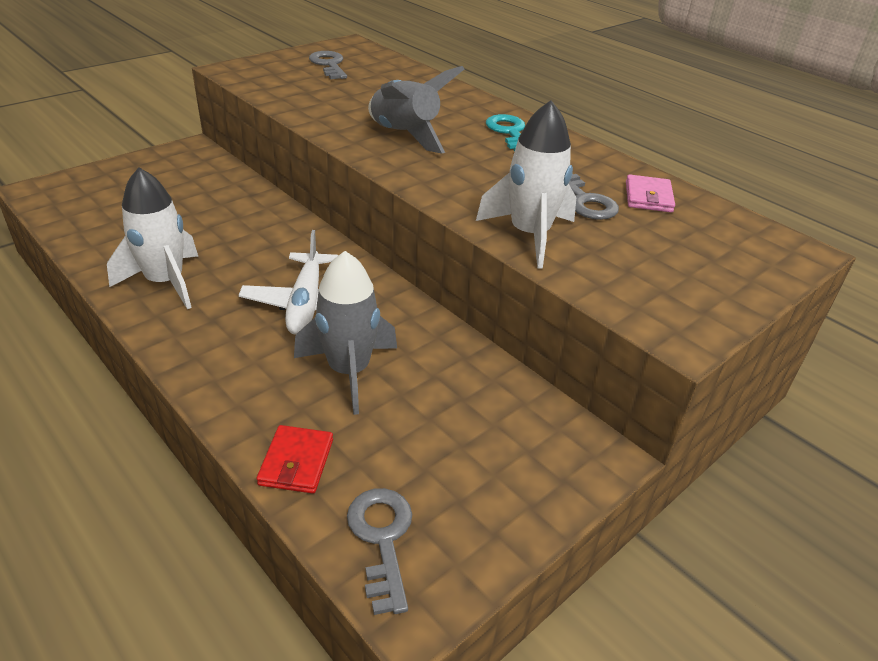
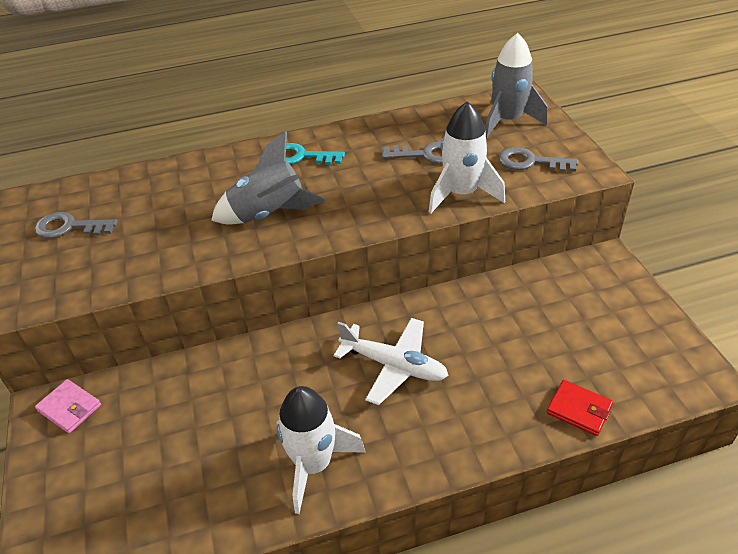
camera: 60 degrees left, 5 degrees up
grey rocket [294,251,397,415] -> grey rocket moved to [485,33,548,139]
grey key [347,488,412,615] -> grey key moved to [499,147,578,172]
pink wallet [626,174,675,213] -> pink wallet moved to [35,379,101,433]

